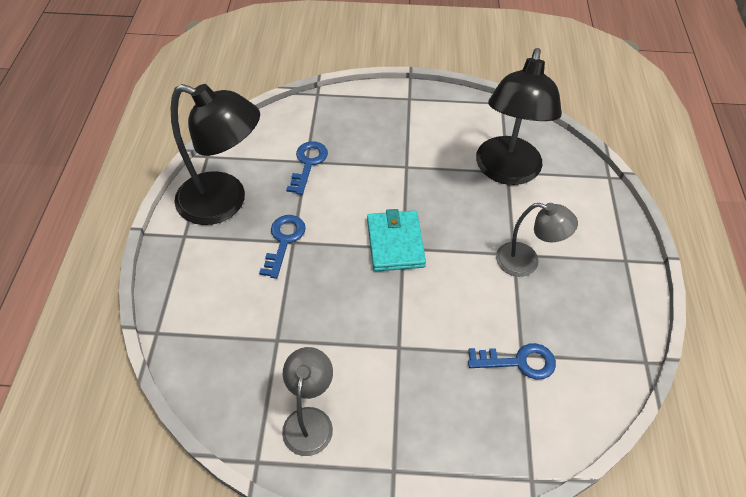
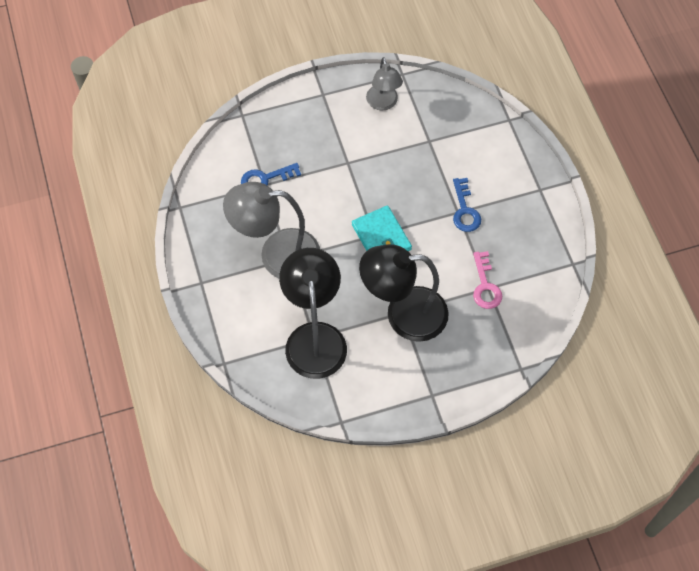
camera: 160 degrees right, 10 degrees up
black lamp [170,84,260,225] -> black lamp moved to [359,244,449,342]
blue key [286,141,328,195] -> pink key [473,251,502,309]
grey lamp [496,203,578,277] -> grey lamp [223,182,320,278], size x1.74

